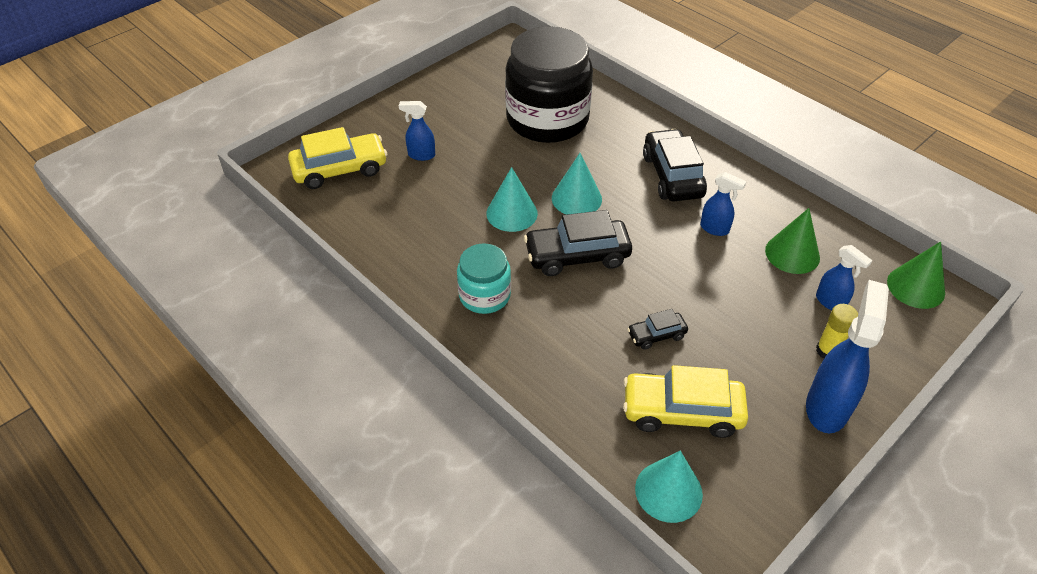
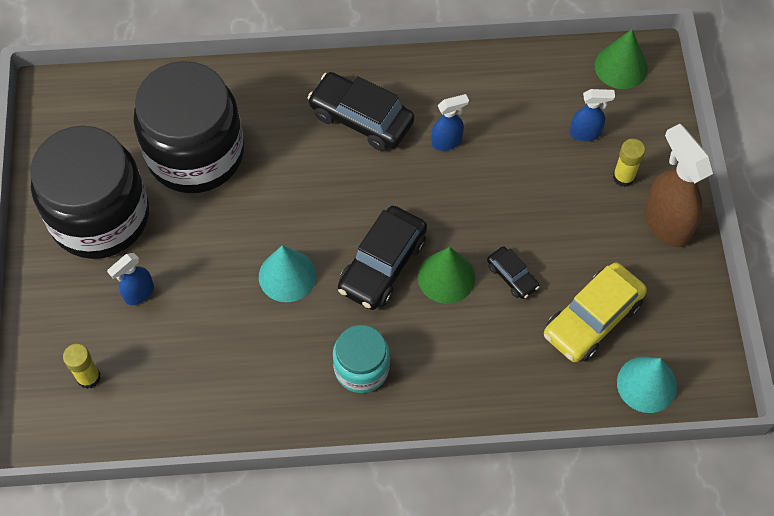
camera: 50 degrees left, 15 degrees up
yellow car [288,127,387,189] -> yellow glue stick [63,344,101,389]
turquoise cone [552,153,602,215] -> none
black car [627,309,688,350] -> black car turned 60 degrees counterclockwise [487,246,539,299]
green cone [765,208,820,274] -> green cone moved to [418,247,475,304]
blue spray bottle [806,280,889,433] -> brown spray bottle [644,124,713,247]
none -> black jar [30,125,149,259]

